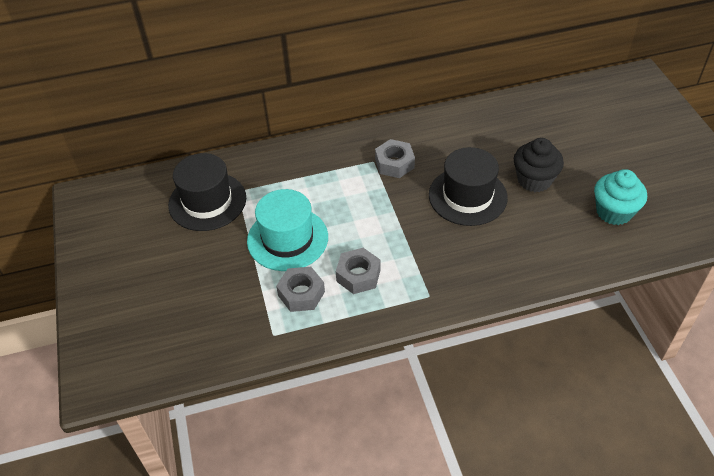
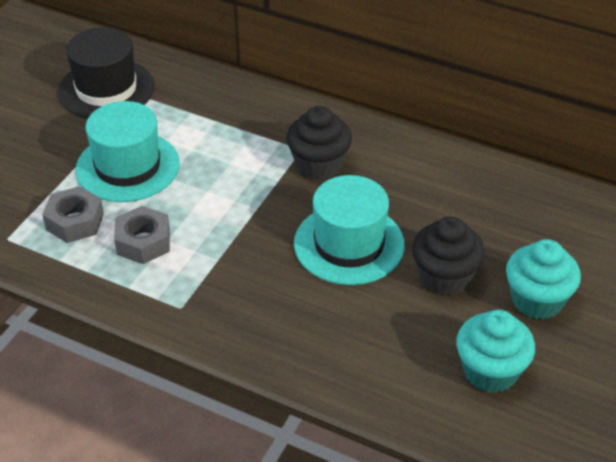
camera: 40 degrees right, 5 degrees down
grey nut [375,139,415,178] -> black cupcake [287,106,352,180]
black hat [429,147,508,226] -> turquoise hat [294,175,405,285]
none -> turquoise cupcake [506,239,581,320]

